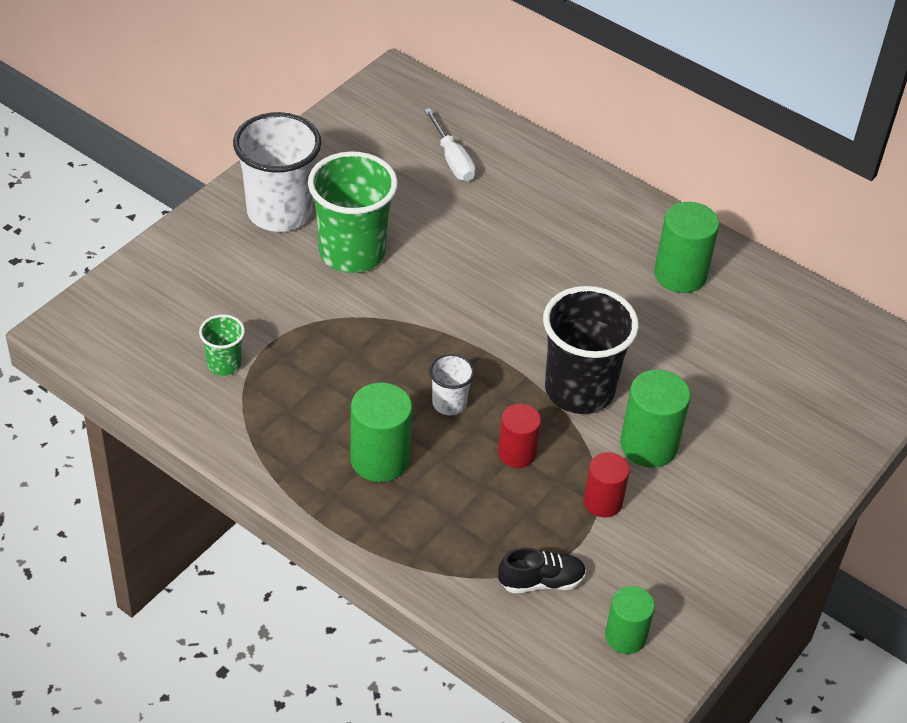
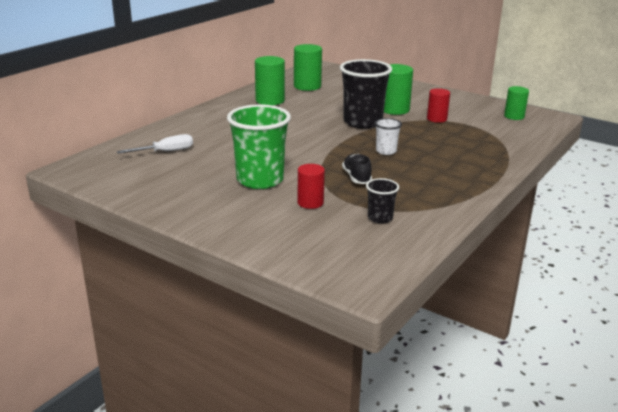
camera: 90 degrees left, 20 degrees down
green cup [199,314,245,376] -> black cup [366,178,399,224]
white cup [233,112,322,232] -> none
green cylinder [350,383,412,482] -> green cylinder moved to [294,44,322,91]
red cylinder [498,404,541,468] -> red cylinder moved to [297,164,325,209]
black shoe [498,548,586,593] -> black shoe moved to [342,154,372,184]

